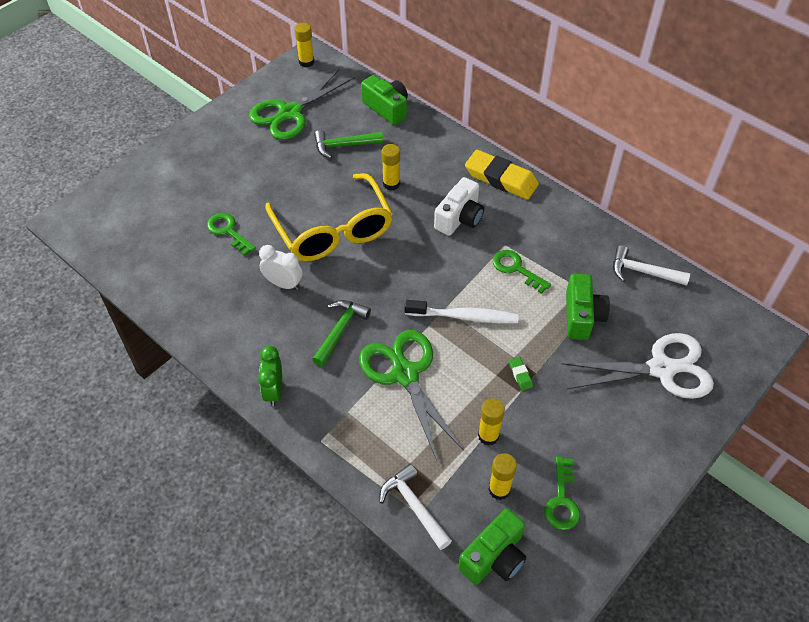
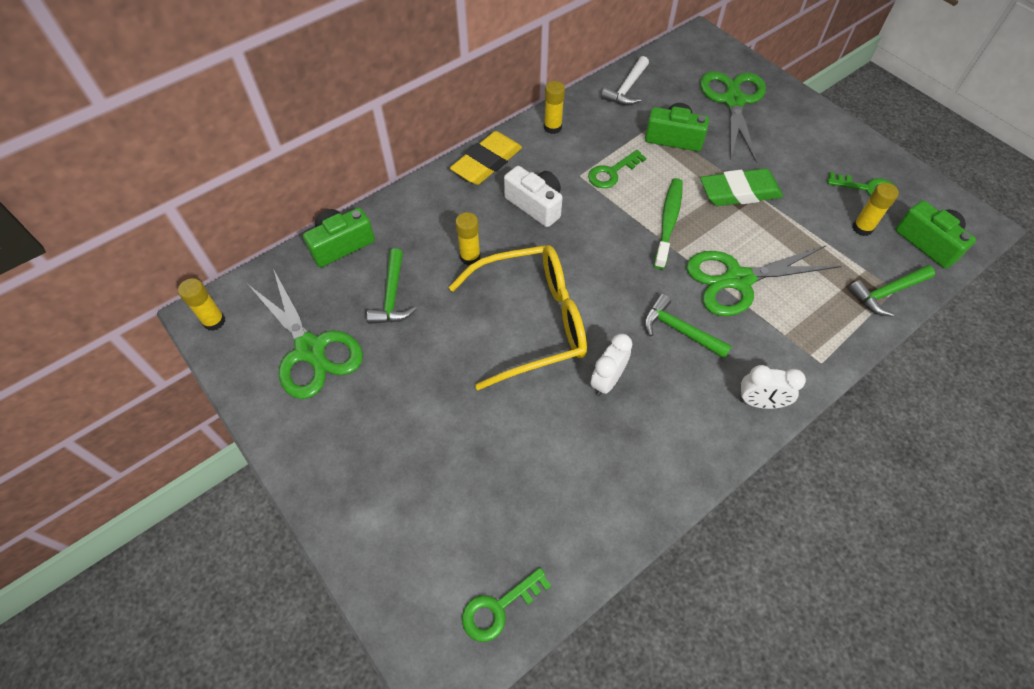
camera: 80 degrees left, 5 degrees up
green key [207,213,256,256] -> green key moved to [462,568,551,642]
green clock [258,346,282,406] -> white clock [739,365,806,409]
white hammer [379,464,452,550] -> green hammer [848,265,935,317]
white toothbrush [404,300,518,323] -> green toothbrush [654,178,683,269]
yellow glue stick [478,398,505,446] -> yellow glue stick moved to [544,81,565,134]
green eraser [509,357,533,390] -> green eraser [700,168,783,206], size x2.47
white scissors [561,333,714,399] -> green scissors [700,71,766,163]

